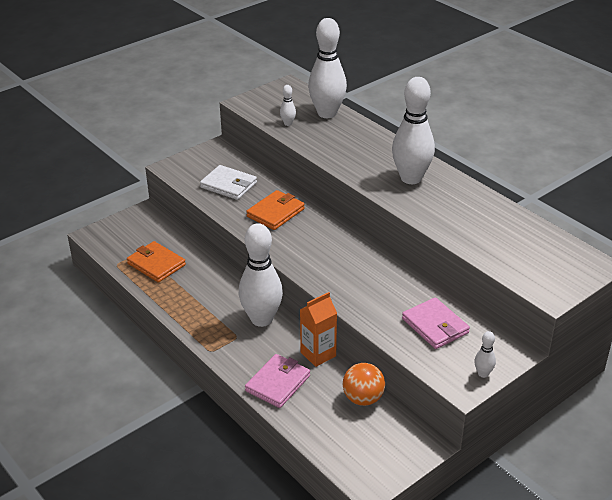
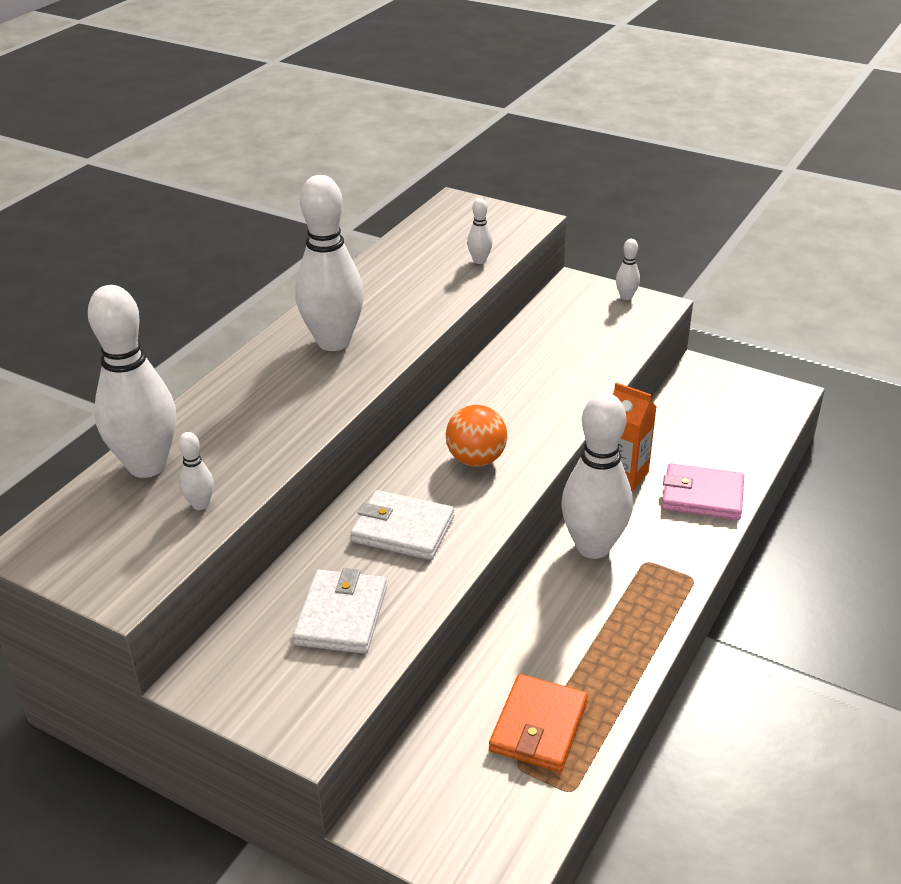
camera: 110 degrees left, 0 degrees up
orange wallet [246,190,305,230] -> white wallet [351,490,454,560]
orange ball [343,363,385,406] -> orange ball moved to [446,405,507,467]
pink wallet [402,297,470,349] -> none
none -> white bowling pin [467,198,493,264]

